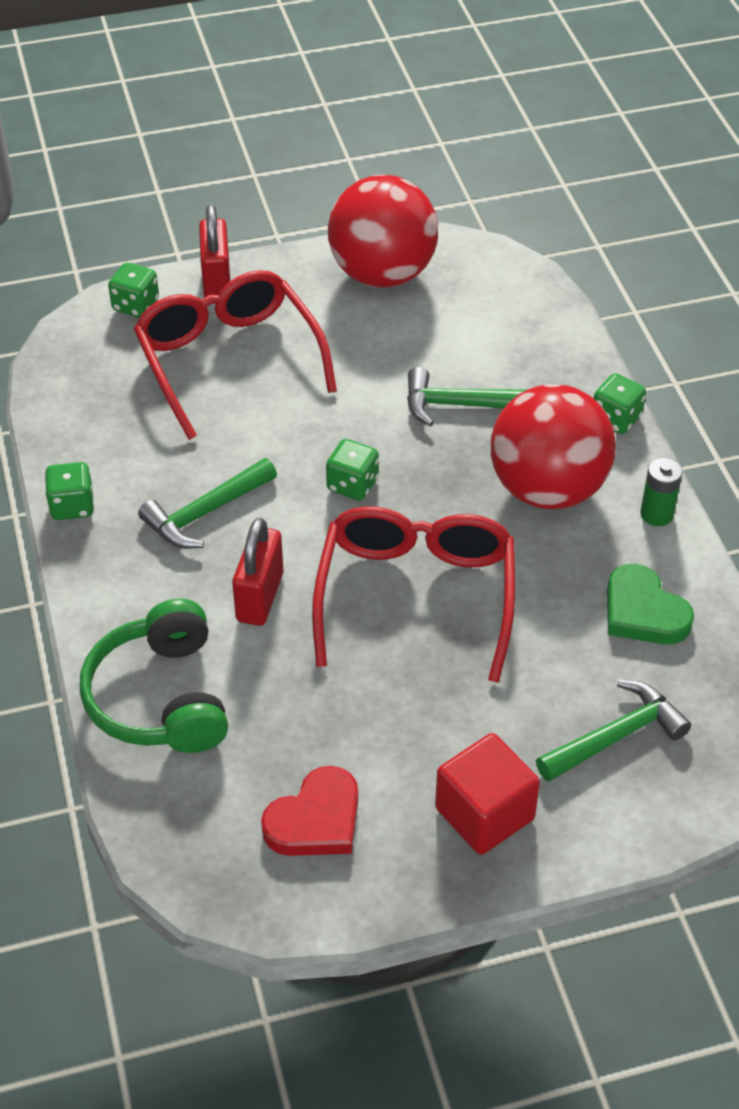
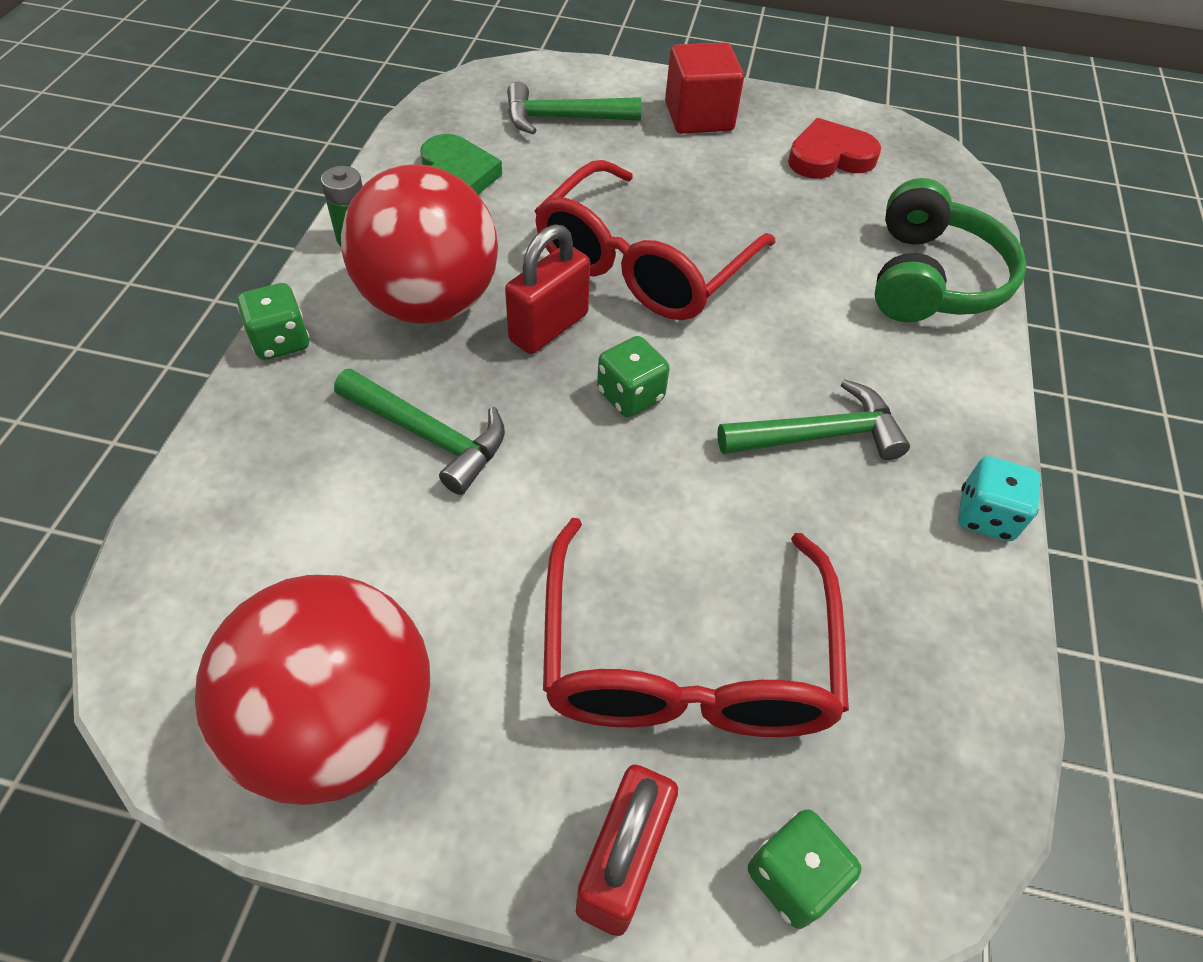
camera: 155 degrees left, 5 degrees up
green dice [45,462,94,520] -> turquoise dice [958,456,1041,541]
red padlock [232,518,283,626] -> red padlock moved to [505,224,590,354]

